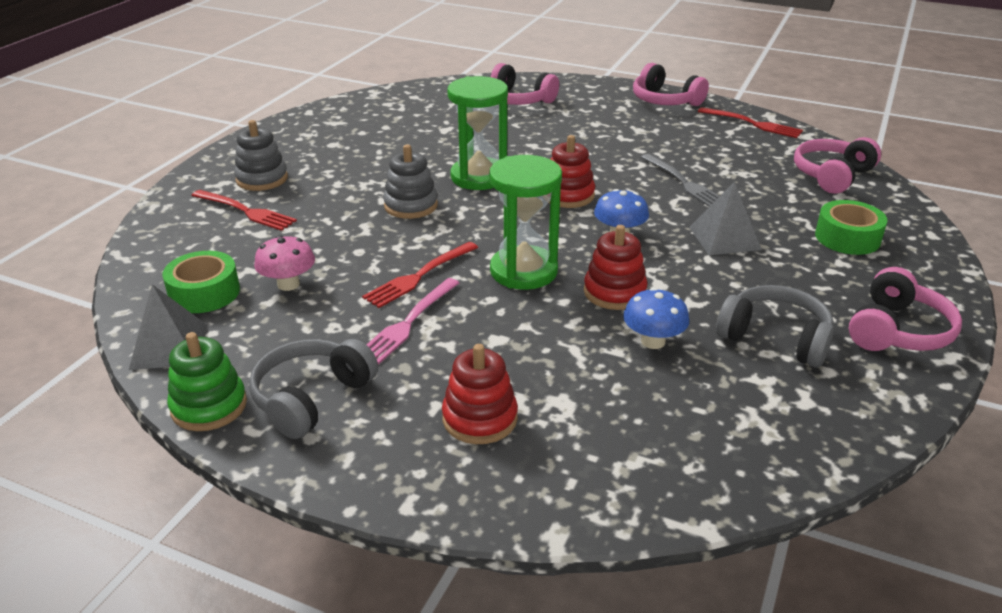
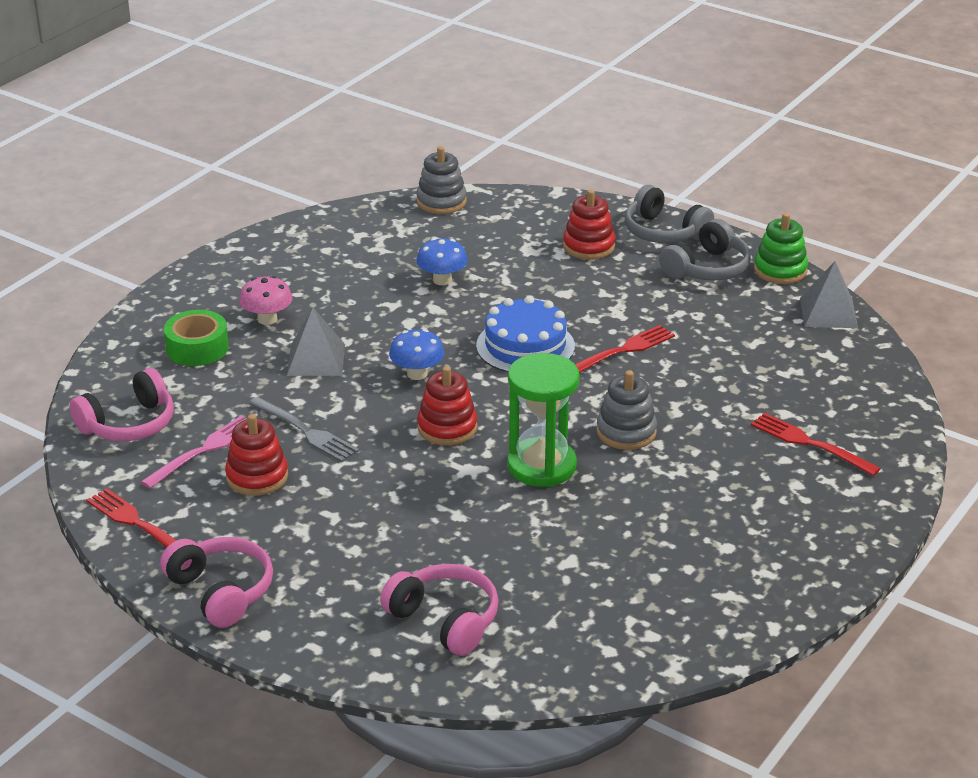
camera: 170 degrees left, 0 degrees up
green tape [162,251,240,313] -> none
grey stacking toy [234,120,288,191] -> grey stacking toy moved to [416,146,467,214]
pink mushroom [254,235,315,291] -> pink mushroom moved to [239,276,292,325]
pink fork [366,278,459,365] -> pink fork moved to [141,416,246,488]
green hourglass [489,155,562,290] -> blue cake [476,296,575,372]
red stacking toy [584,225,648,310] -> red stacking toy moved to [225,414,288,496]
grey fork [641,154,720,207] -> grey fork turned 150 degrees clockwise [248,397,359,462]
grey headphones [716,285,834,368] -> grey headphones moved to [625,185,714,243]
pink headphones [849,267,962,351] -> none

